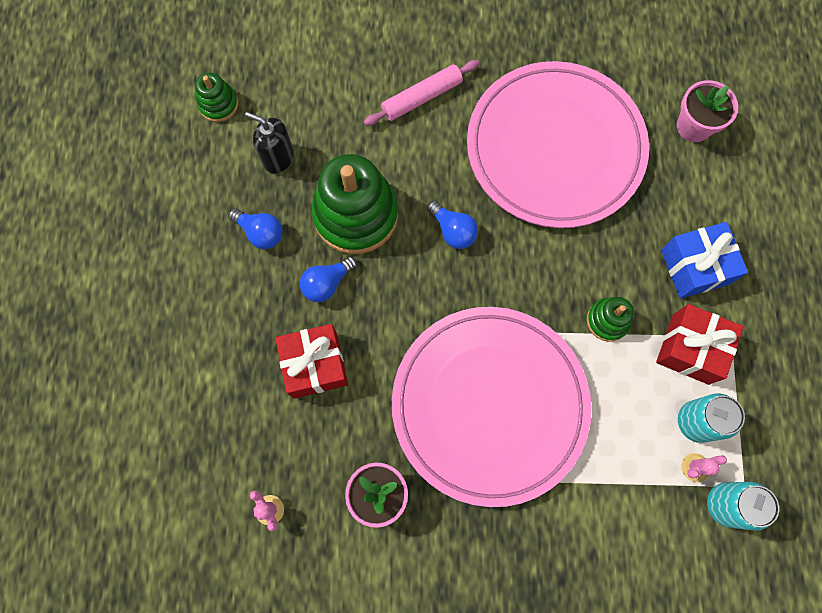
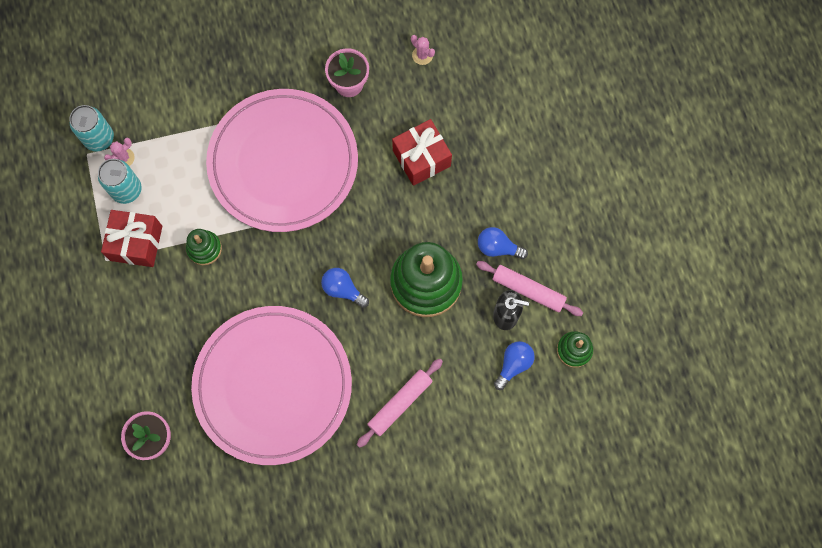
camera: 165 degrees right, 0 degrees up
blue light bulb [300,256,357,302] -> blue light bulb moved to [494,341,535,390]
blue gift [661,222,748,298] -> none
none -> pink rolling pin [476,261,583,316]

